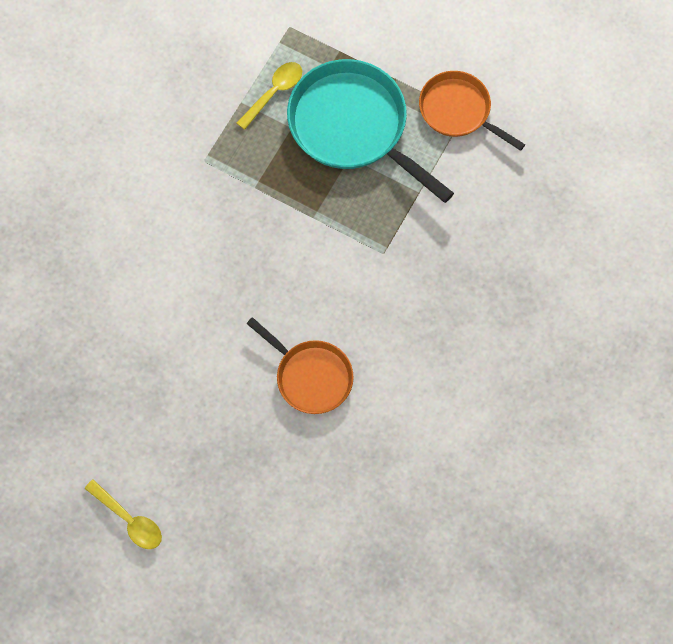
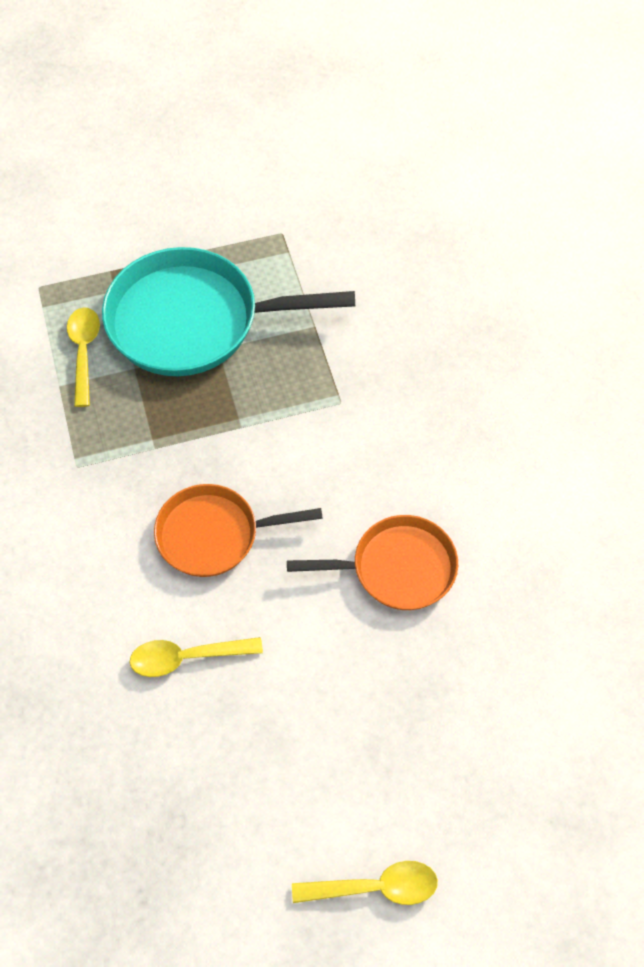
camera: 45 degrees left, 10 degrees down
orange pan [419,71,525,151] -> orange pan moved to [154,484,323,577]
none -> yellow spoon [129,637,263,677]

